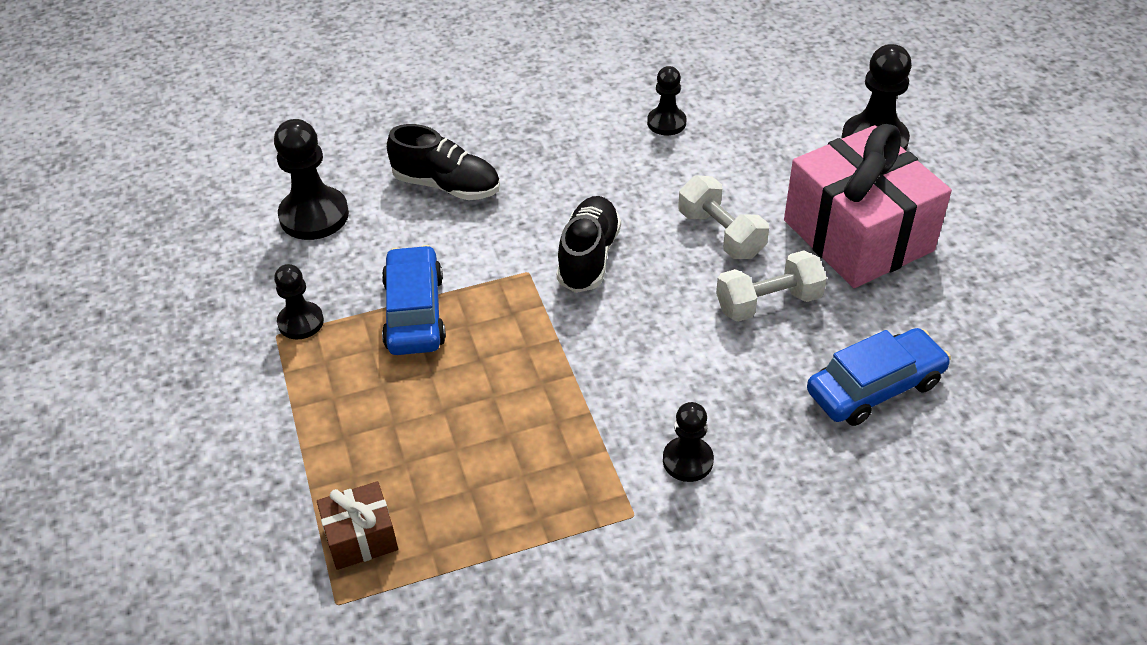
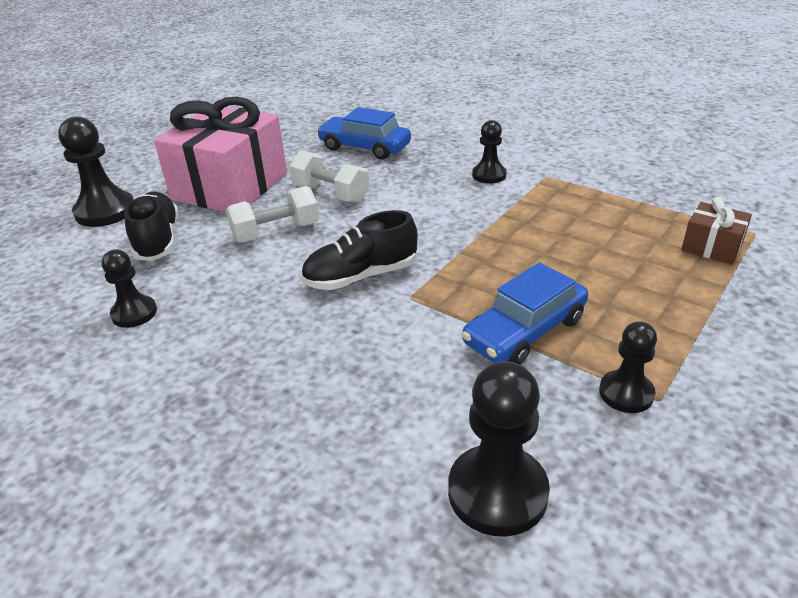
camera: 125 degrees left, 10 degrees down
black shoe [387,124,500,200] -> black shoe moved to [124,192,179,261]
white dumbbell [678,175,769,259] -> white dumbbell turned 45 degrees clockwise [226,186,319,243]

